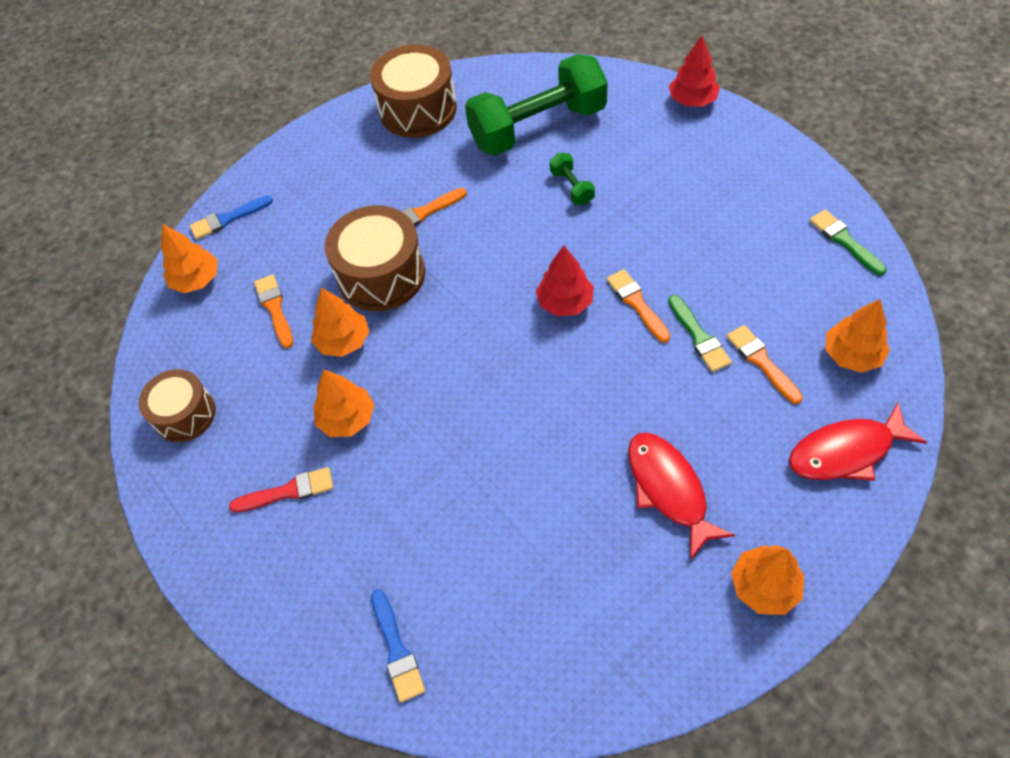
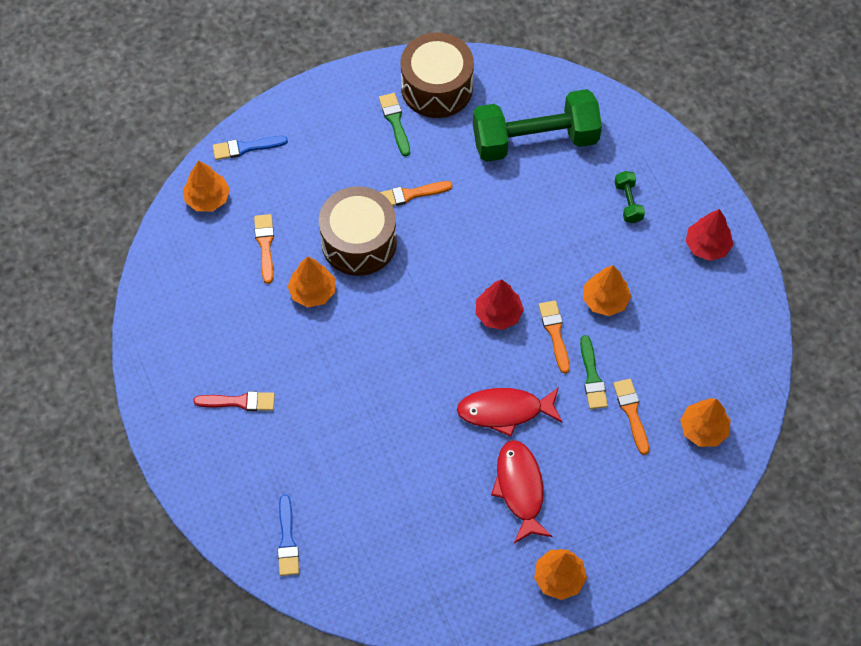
camera: 10 degrees right, 5 degrees up
brown drum [139,369,216,442] -> none
orange tree [314,370,375,437] -> orange tree moved to [583,265,631,316]
green dumbbell [550,153,595,205] -> green dumbbell moved to [615,171,645,223]
red tree [669,36,720,107] -> red tree moved to [686,209,733,261]
red fish [789,402,927,481] -> red fish moved to [457,387,562,437]
green brush [810,210,887,275] -> green brush moved to [379,93,410,157]

